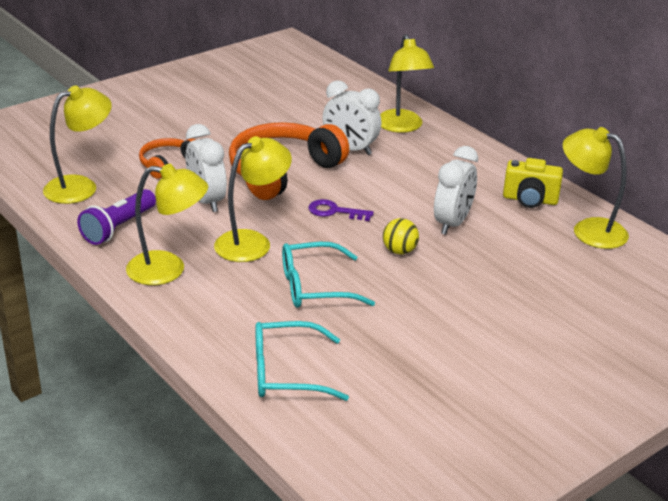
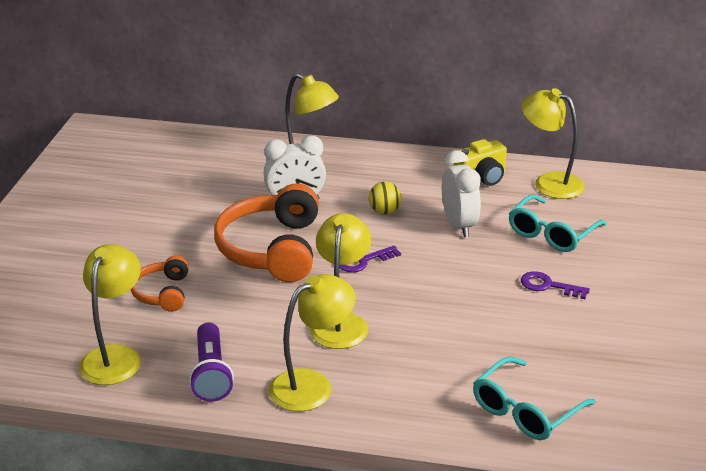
camera: 40 degrees left, 0 degrees up
white clock [186,124,227,212] -> none
turquoise glasses [282,242,375,308] -> turquoise glasses moved to [509,194,607,252]
yellow ball [383,218,419,254] -> yellow ball moved to [369,182,402,214]
yellow lamp [563,127,629,249] -> yellow lamp turned 45 degrees clockwise [521,88,585,199]
none -> purple key [521,271,590,299]

